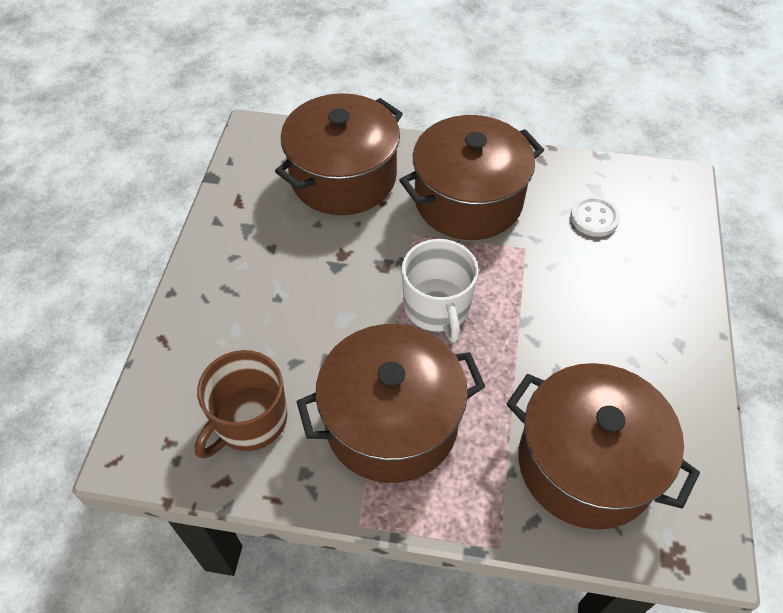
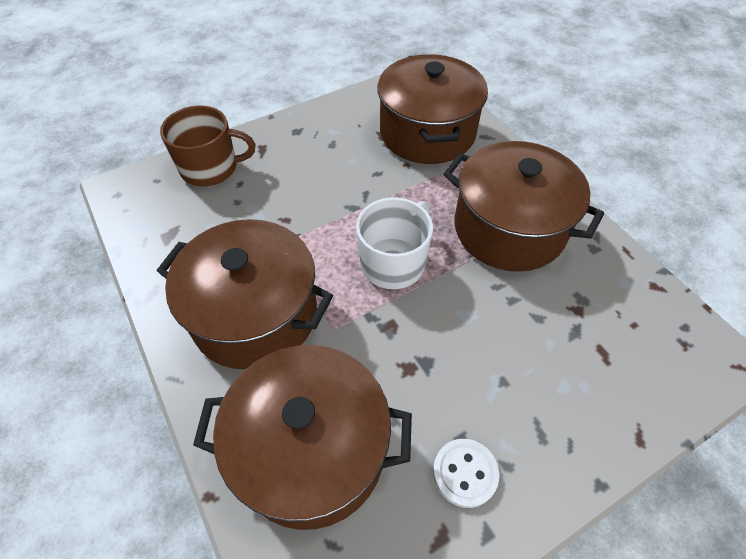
camera: 130 degrees left, 0 degrees up
brown mug [195,350,287,459] -> brown mug moved to [160,106,256,186]
white button [570,196,620,237] -> white button moved to [433,439,500,508]

